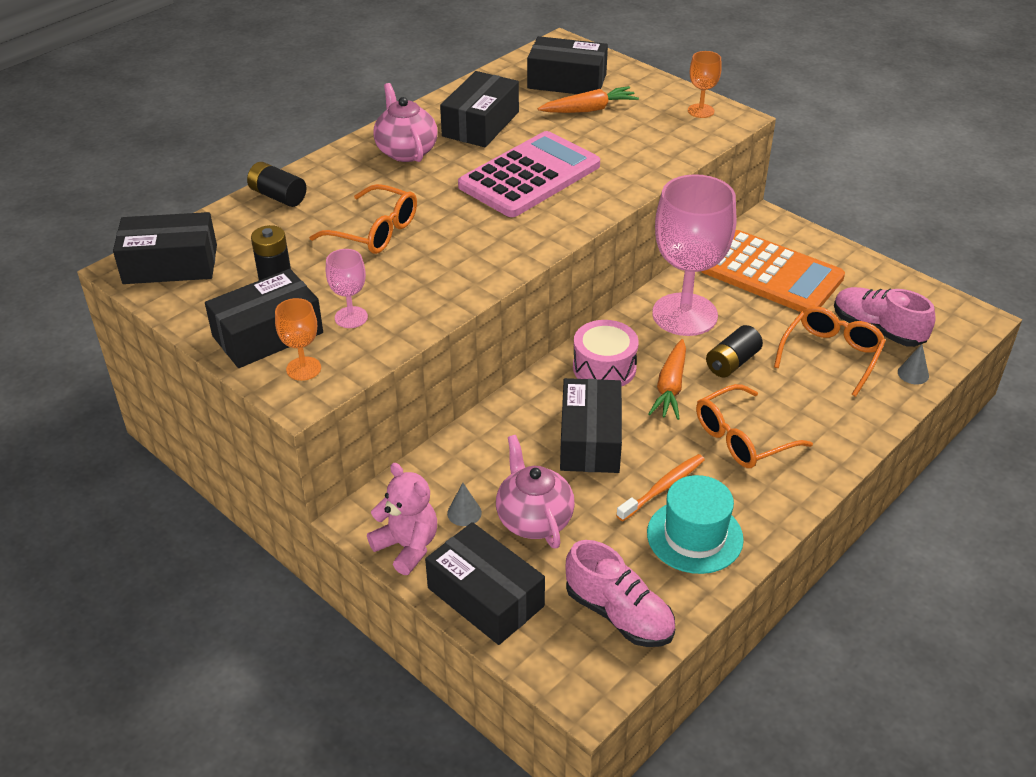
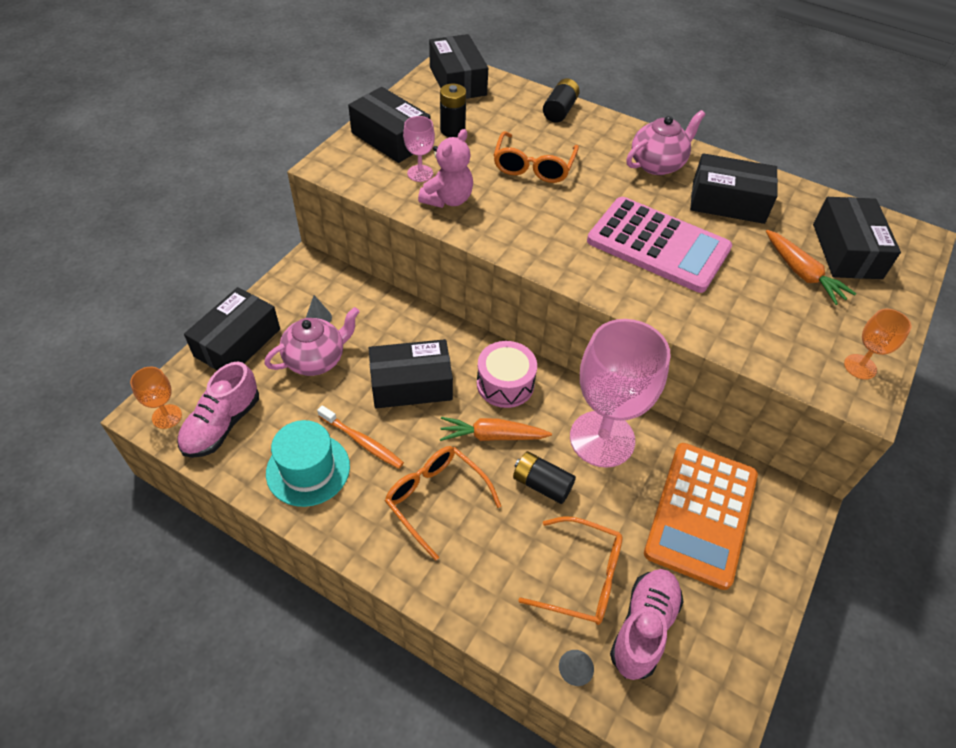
camera: 75 degrees right, 10 degrees up
orange goblet [275,298,321,381] -> orange goblet moved to [130,367,182,429]
pink teddy bear [367,463,437,575] -> pink teddy bear moved to [418,129,473,208]

